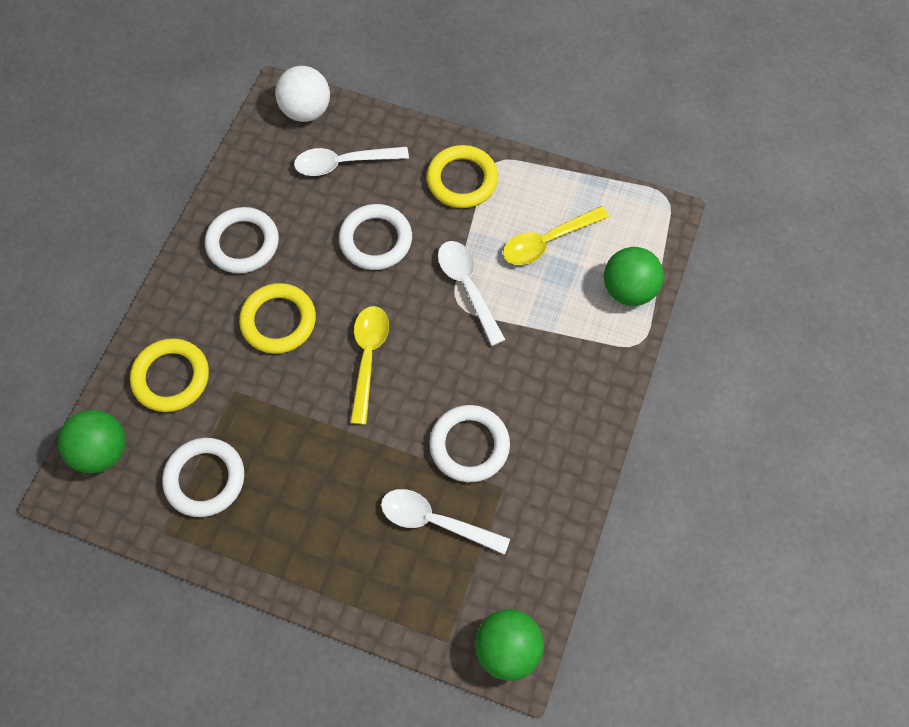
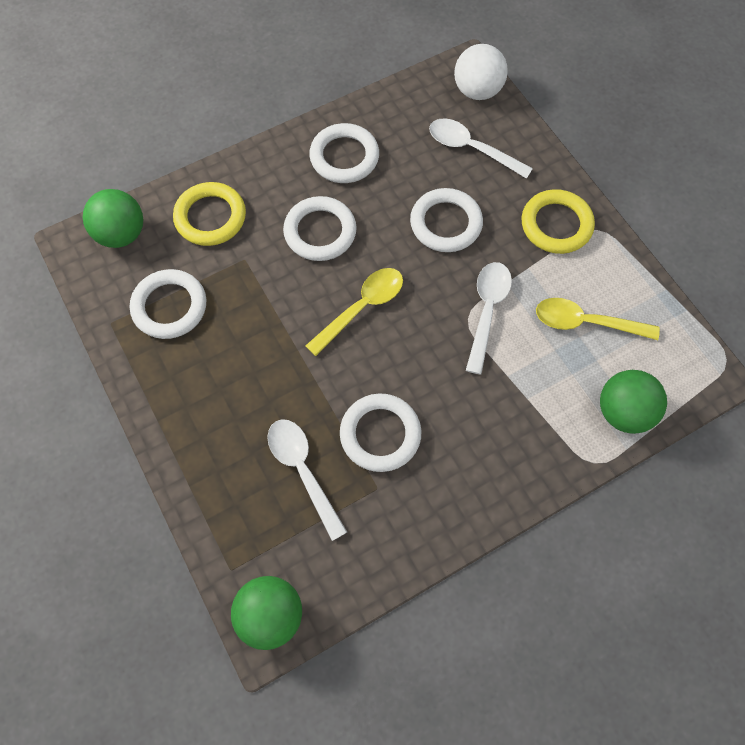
camera: 40 degrees right, 0 degrees up
yellow ring [239,283,316,354] -> white ring [283,196,357,261]

